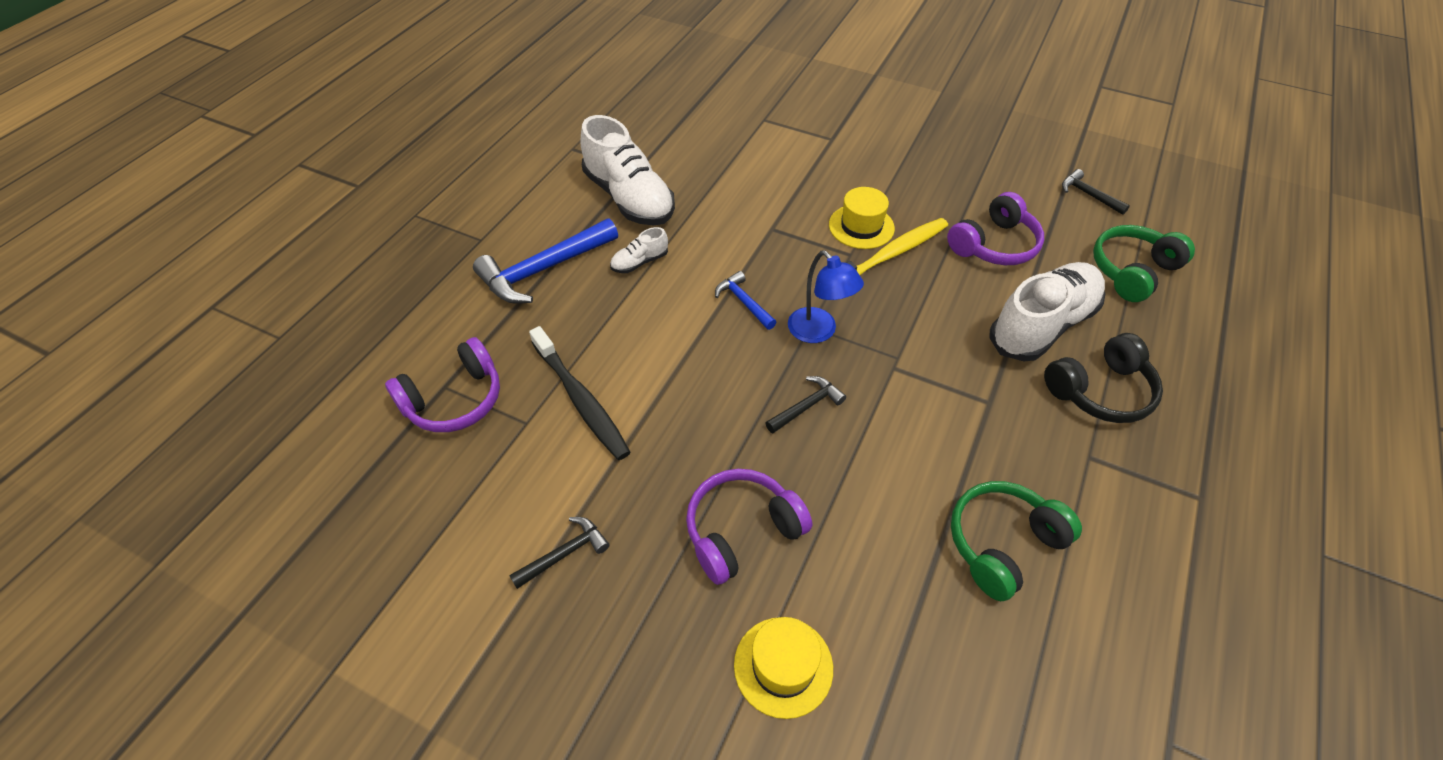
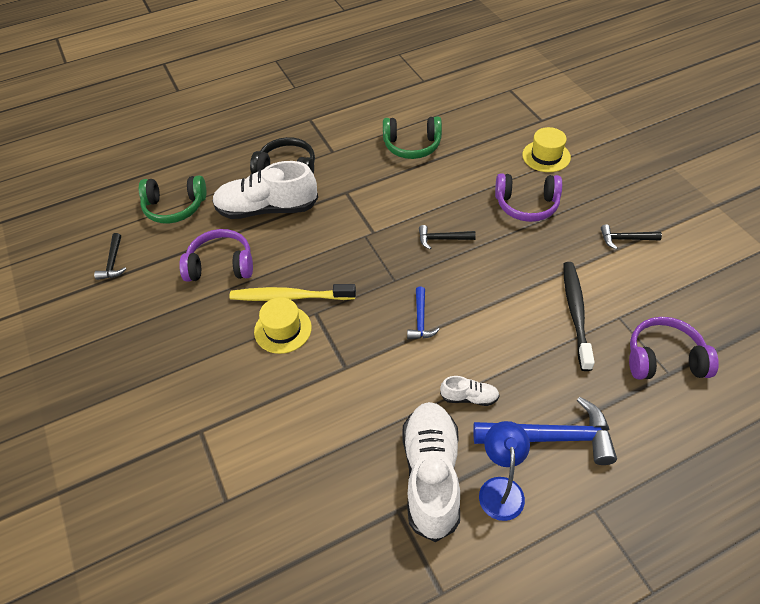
camera: 140 degrees left, 0 degrees up
blue lamp [788,251,864,343] -> blue lamp moved to [479,421,530,521]

